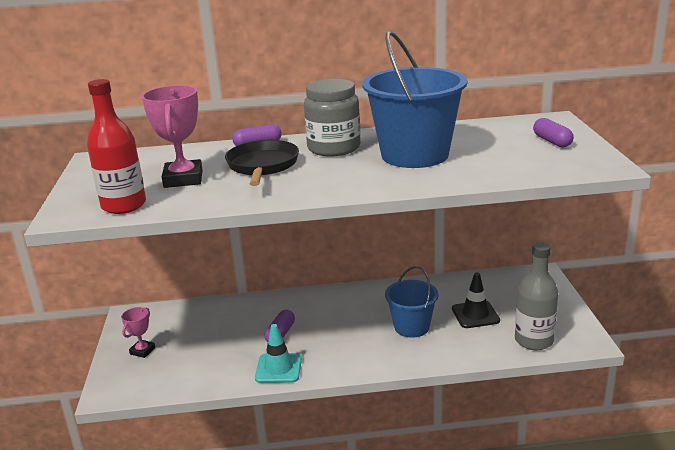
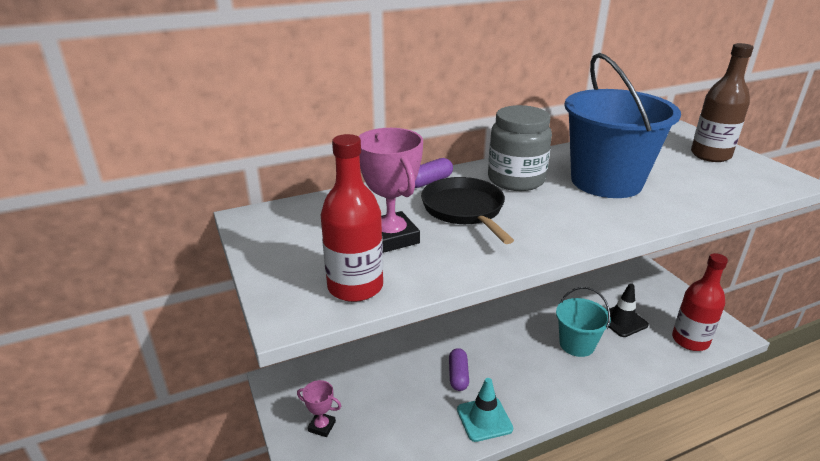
camera: 20 degrees left, 5 degrees up
pink trophy [121,307,155,358] -> pink trophy turned 75 degrees counterclockwise [297,380,341,437]
blue bucket [385,266,438,338] -> turquoise bucket [556,287,611,357]
grey bottle [515,242,558,350] -> red bottle [672,253,728,351]
purple capsule [533,118,574,147] -> brown bottle [691,43,754,162]

